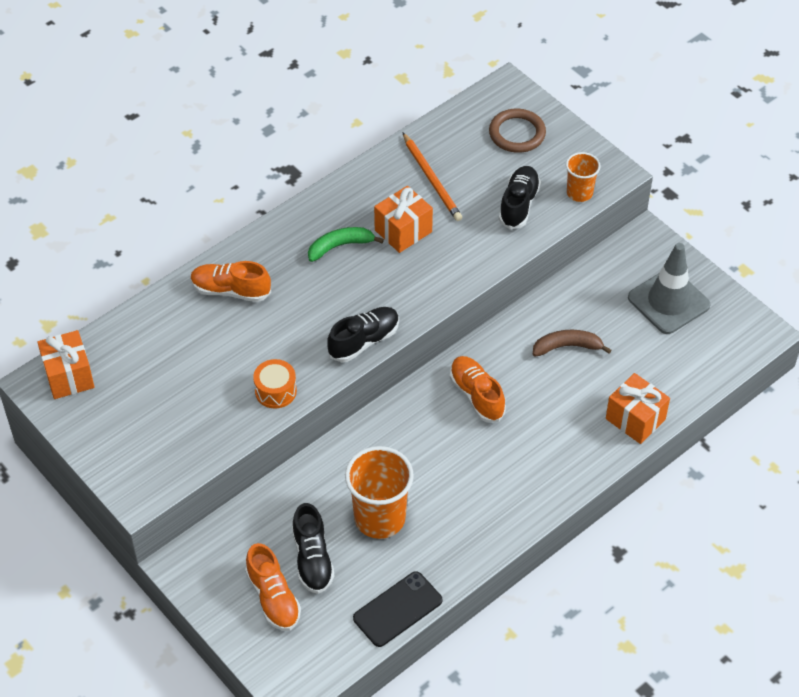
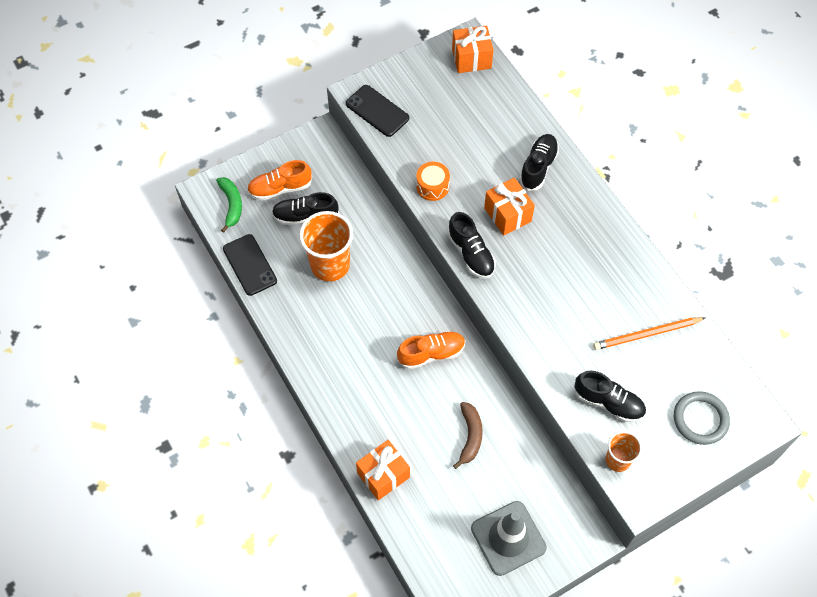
camera: 100 degrees right, 10 degrees up
orange shoe [191,261,271,302] -> black shoe [519,134,559,191]
green banana [308,227,384,262] -> green banana moved to [216,177,242,233]
orange gift [374,186,433,253] -> orange gift moved to [484,178,535,236]
brown ring [489,109,546,153] -> grey ring [674,391,730,445]
none -> black phone [346,85,409,137]

